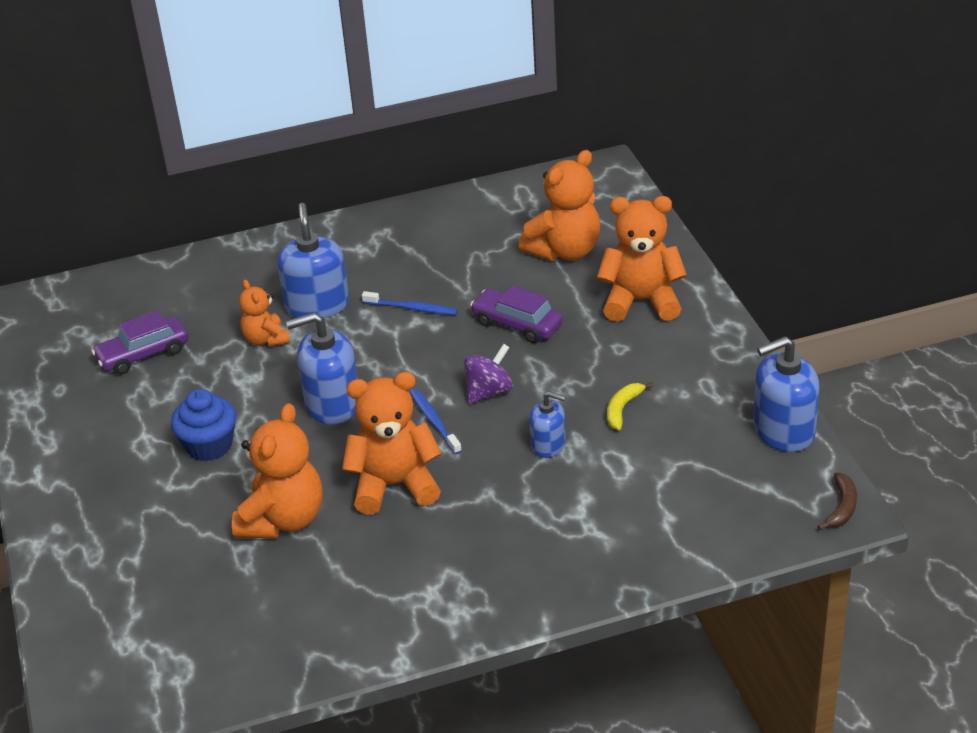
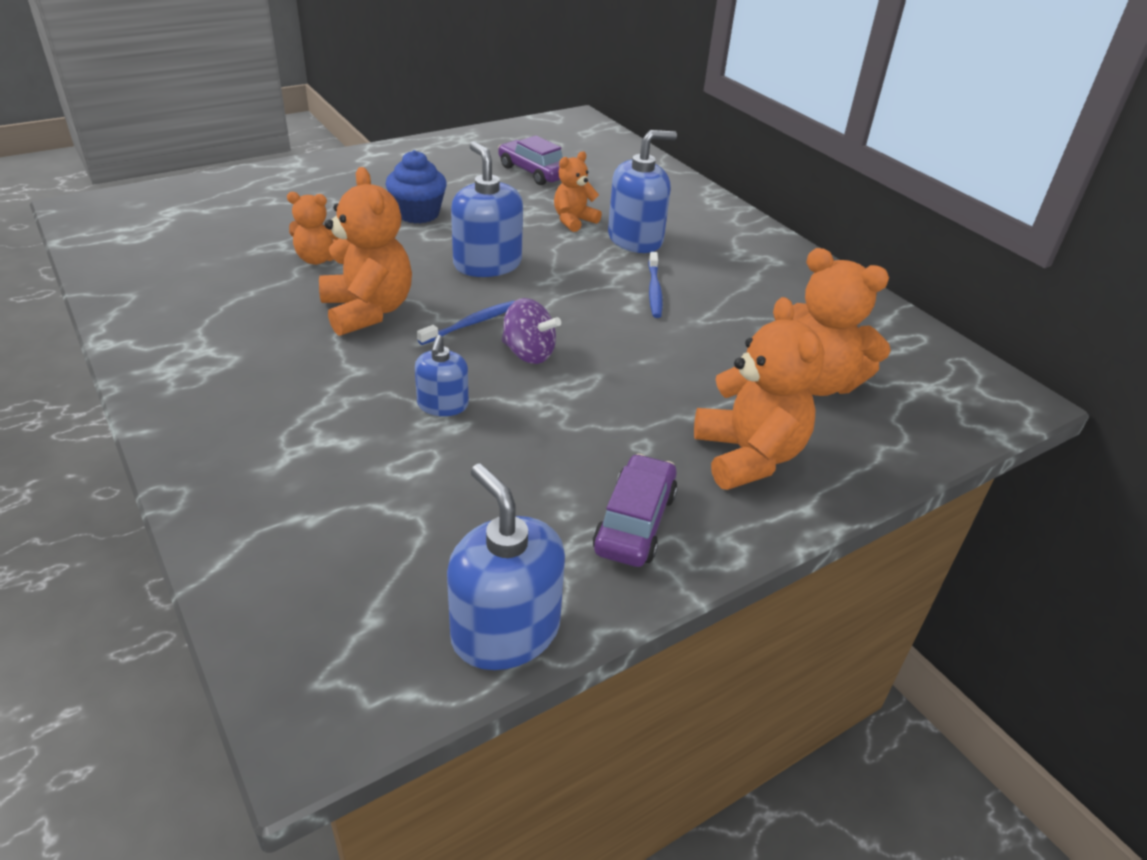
camera: 70 degrees right, 0 degrees up
orange teddy bear [232,403,322,538] -> orange teddy bear [287,192,339,265], size x0.58
purple car [470,285,563,343] -> purple car moved to [593,454,678,567]
yellow banana [607,382,653,430] -> none
brown banana [817,472,857,530] -> none

